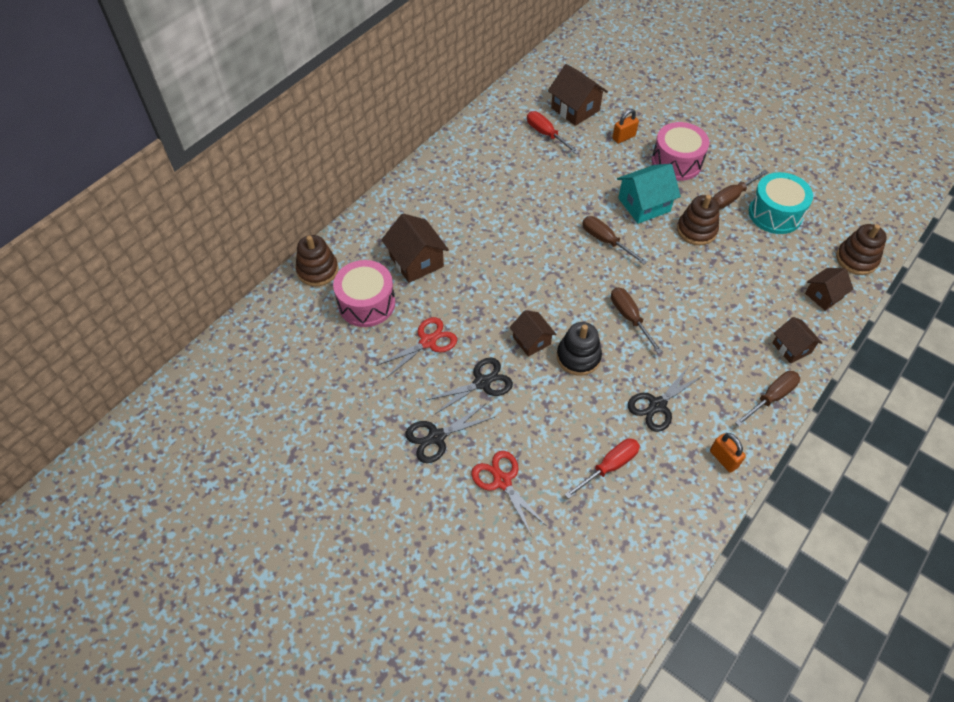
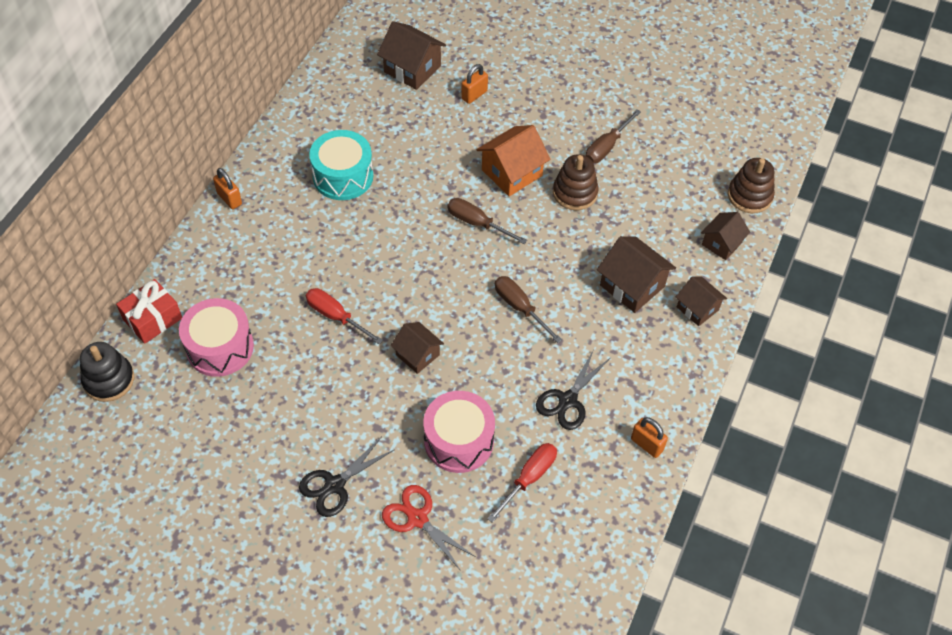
camera: 15 degrees left, 0 degrees up
brown stacking toy [296,235,338,286] -> red gift [116,279,182,344]
red scissors [376,317,457,377] -> none
brown house [381,213,449,283] -> brown house moved to [597,236,676,313]
black scissors [427,358,513,415] -> none
red screwdriver [527,111,579,154] -> red screwdriver moved to [306,288,383,344]
black stacking toy [557,322,602,376] -> black stacking toy moved to [80,342,134,402]
turquoise house [617,164,681,224] -> orange house [476,125,550,196]
pink drum [652,122,709,181] -> pink drum moved to [423,391,495,473]
brown screwdriver [735,371,800,426] -> none
turquoise drum [748,172,813,234] -> turquoise drum moved to [309,130,373,200]
none -> orange padlock [213,168,242,209]

